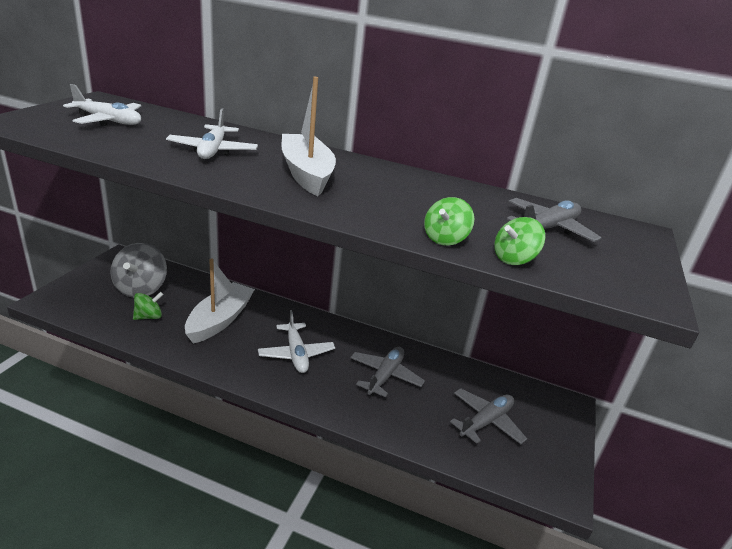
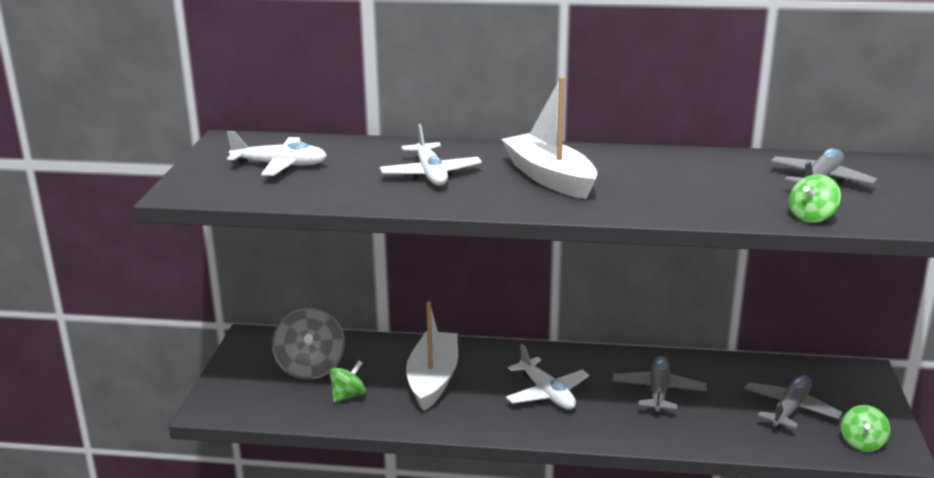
camera: 10 degrees left, 5 degrees down
green spinning top [424,197,474,246] -> green spinning top moved to [841,405,890,452]

